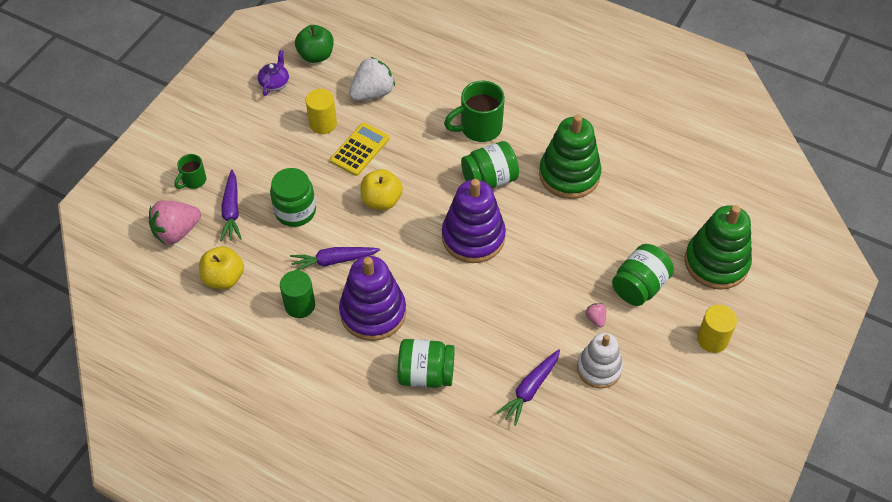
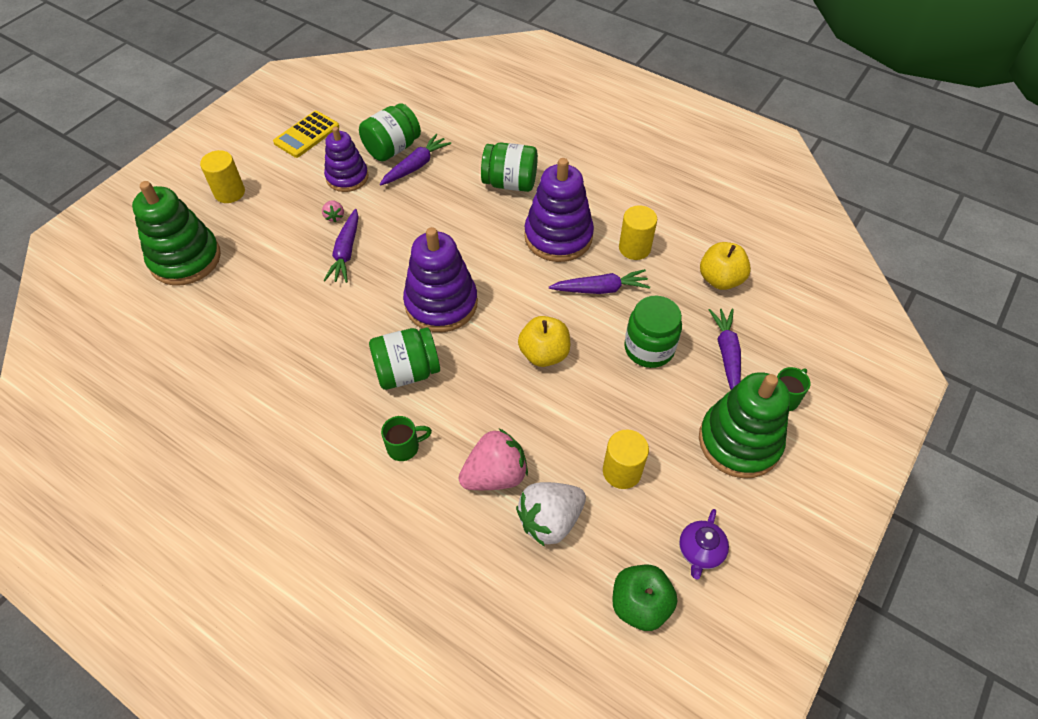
camera: 175 degrees left, 0 degrees up
pink strawberry [149,201,201,244] -> pink strawberry moved to [458,429,528,490]
green cylinder [280,270,315,318] -> yellow cylinder [619,205,657,260]
yellow calculator [330,123,389,176] -> yellow calculator moved to [273,111,339,158]
green mug [444,81,505,142] -> green mug [381,416,432,461], size x0.56
green stacking toy [539,115,602,199] -> green stacking toy moved to [699,372,790,478]
white stacking toy [577,333,623,388] -> purple stacking toy [324,127,368,192]
green jar [612,244,674,306] -> green jar moved to [359,103,421,161]
none -> purple carrot [323,209,359,283]

